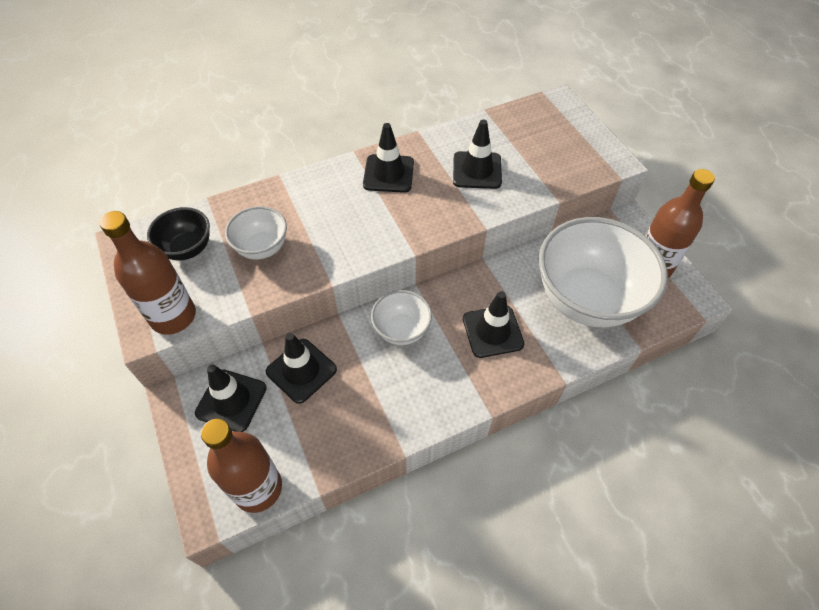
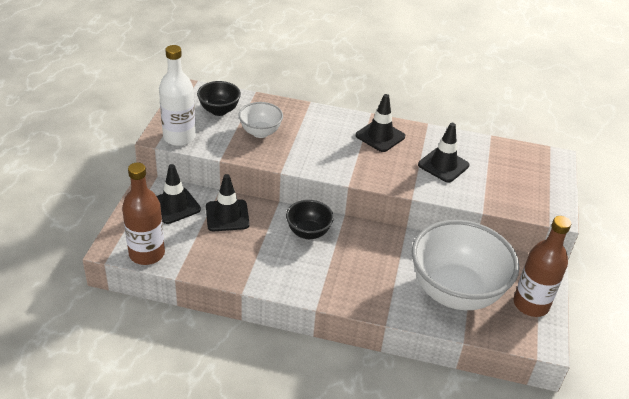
camera: 35 degrees right, 15 degrees down
brown bottle [99,211,196,335] -> white bottle [159,45,196,146]
white bowl [371,290,432,345] -> black bowl [286,200,334,239]
black traffic cone [463,291,524,358] -> none

